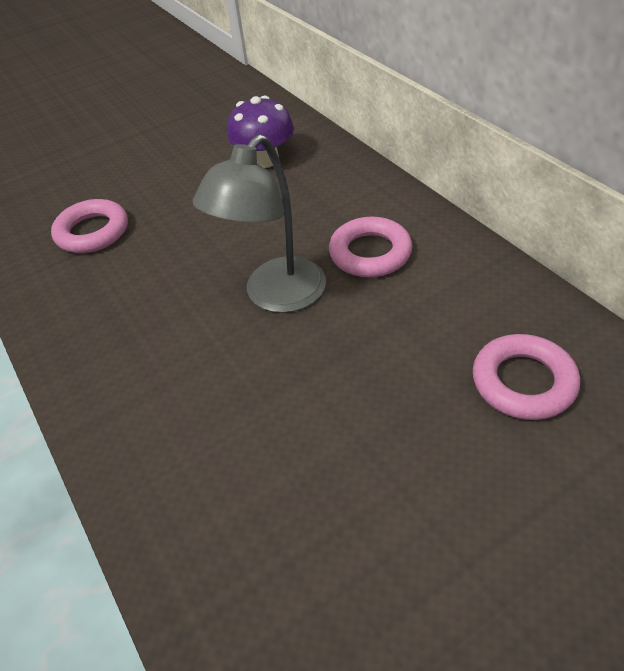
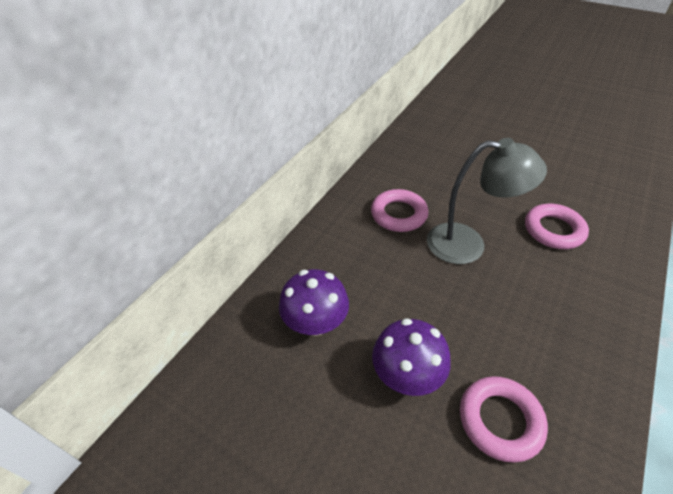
camera: 120 degrees left, 0 degrees up
pink ring [473,334,580,420] -> pink ring moved to [525,204,589,249]
none -> purple mushroom [372,318,451,396]

